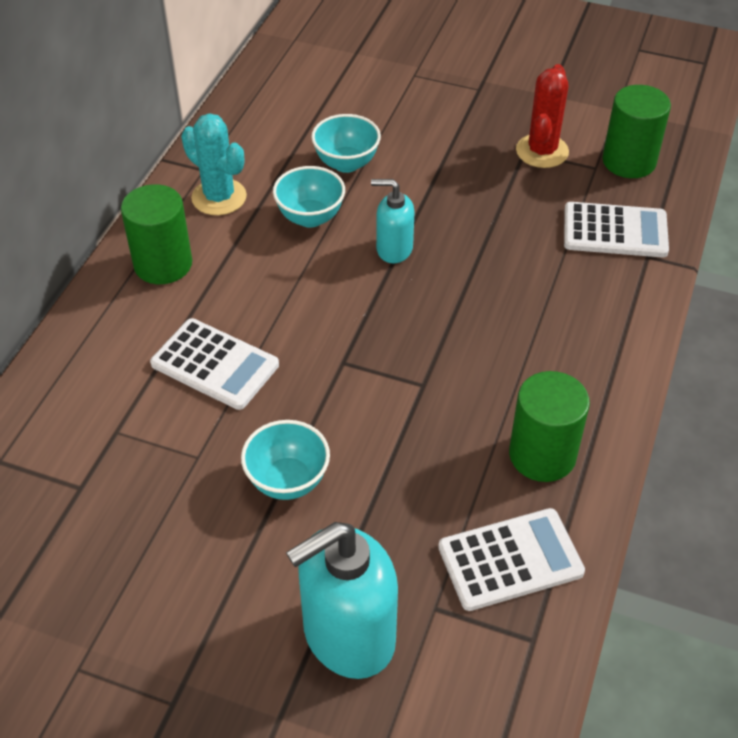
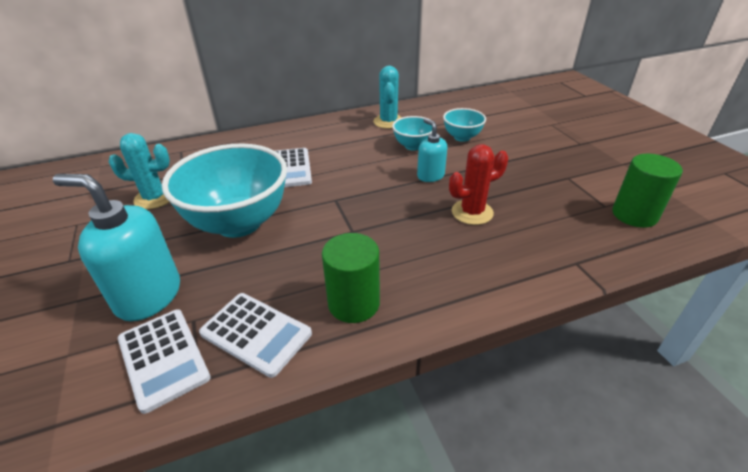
camera: 50 degrees right, 10 degrees down
green cylinder [121,184,192,284] -> none
turquoise bowl [241,420,330,500] -> turquoise bowl [162,144,287,238], size x2.10
red cactus [516,64,569,168] -> red cactus moved to [449,144,508,225]
white calculator [564,202,669,258] -> white calculator moved to [118,309,211,414]
none -> turquoise cactus [109,133,170,209]

